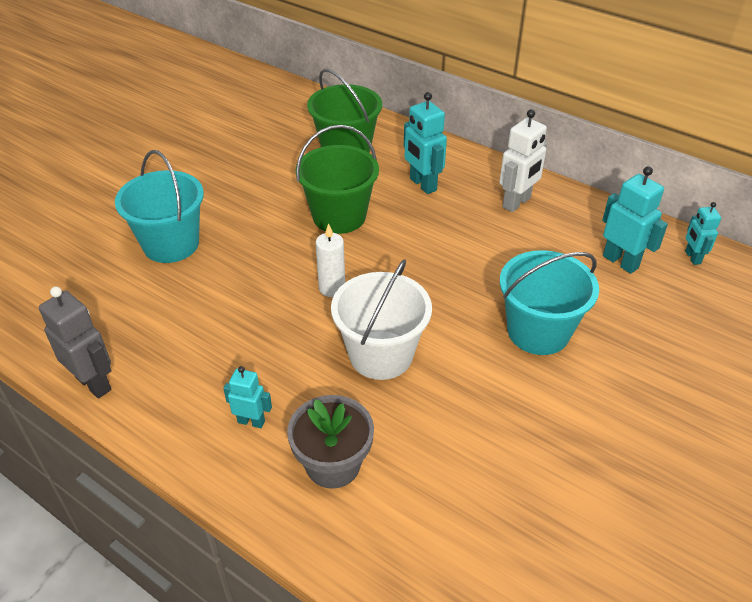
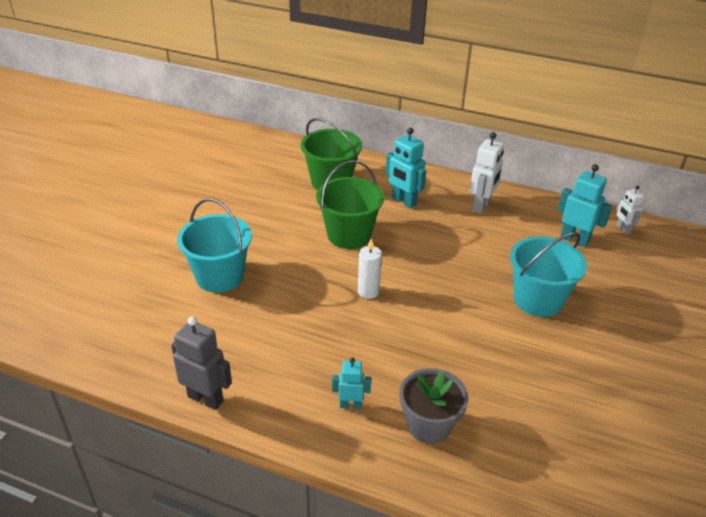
camera: 15 degrees left, 5 degrees down
white bucket [331,259,432,380] -> none
turquoise robot [685,202,721,265] -> white robot [616,185,644,234]

